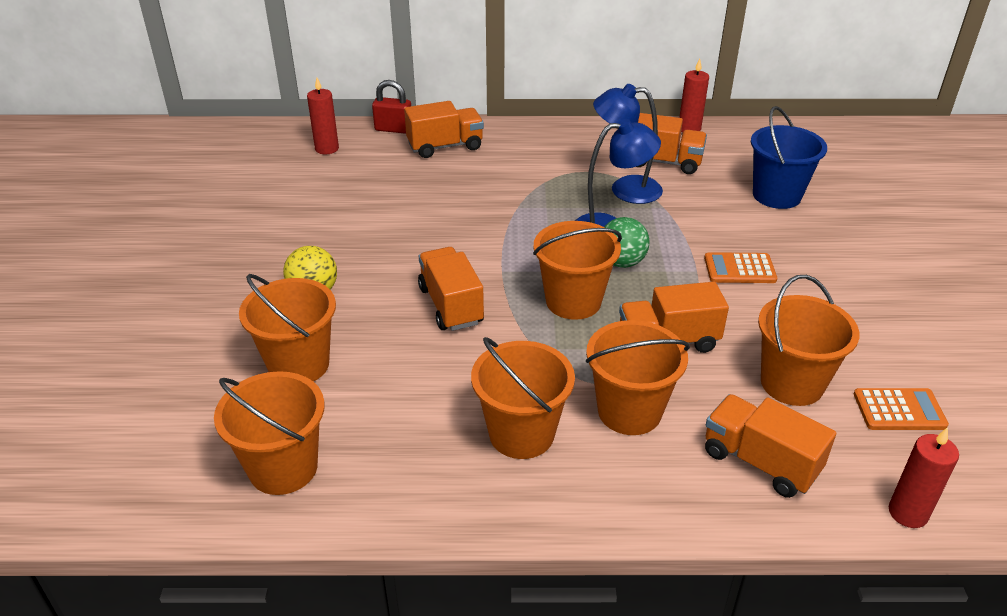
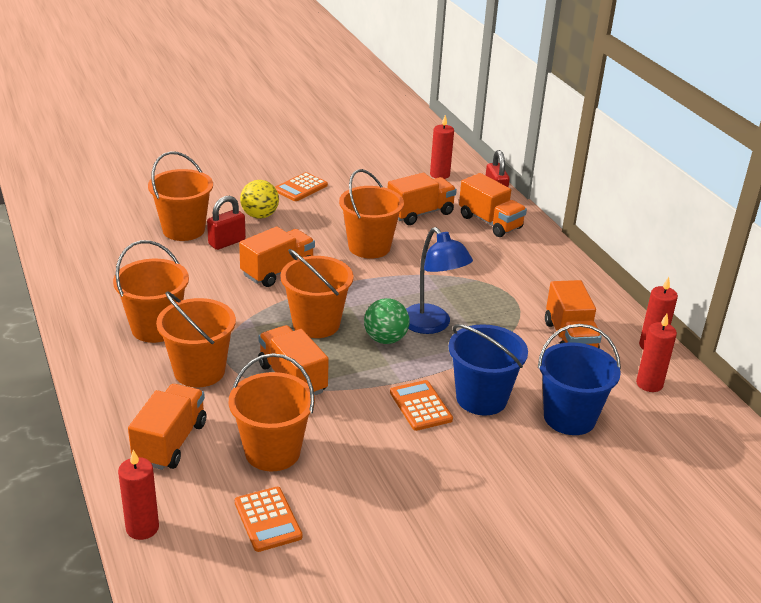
camera: 65 degrees right, 5 degrees down
orange bucket [214,371,325,495] -> orange bucket moved to [339,169,404,259]
blue lamp [593,84,663,204] -> none
none -> red padlock [207,196,246,250]
none -> orange calculator [275,172,328,201]
none -> orange truck [388,173,457,225]
none -> blue bucket [449,324,528,415]
none -> red candle [636,314,677,392]

